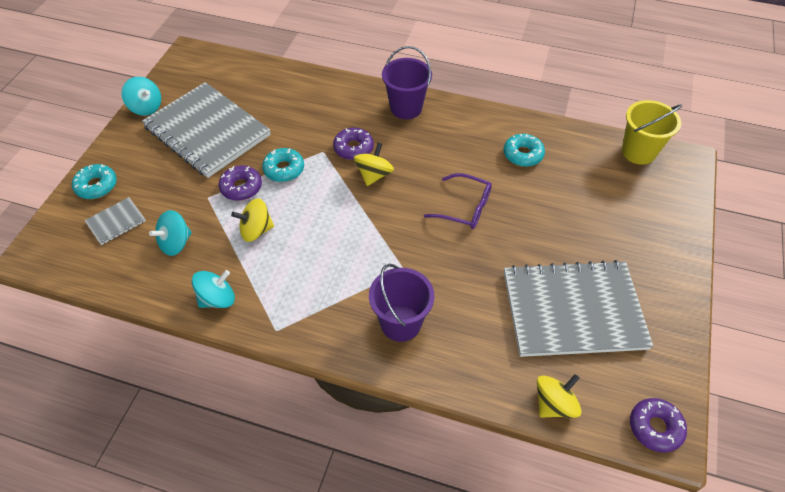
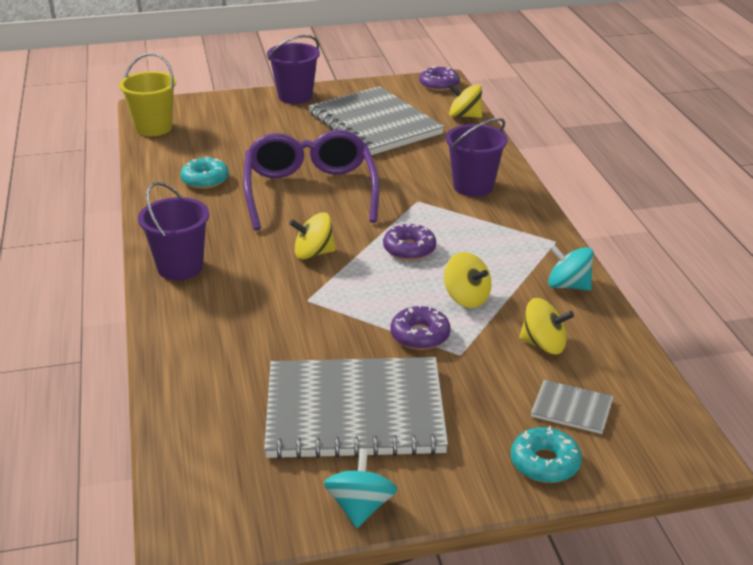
camera: 120 degrees left, 20 degrees down
grey notebook [142,82,271,178] -> grey notebook turned 75 degrees clockwise [264,357,448,460]
turquoise spinning top [149,210,192,256] -> yellow spinning top [519,298,574,354]
turquoise donut [262,148,304,182] -> none
purple donut [333,128,374,160] -> purple donut moved to [383,223,436,260]
purple glasses [424,173,492,229] -> purple glasses [243,130,379,230], size x1.88
none -> purple bucket [267,35,320,104]

